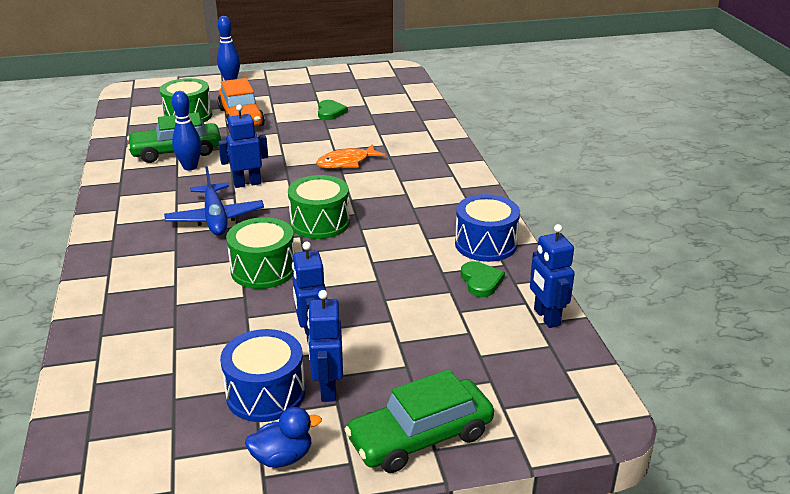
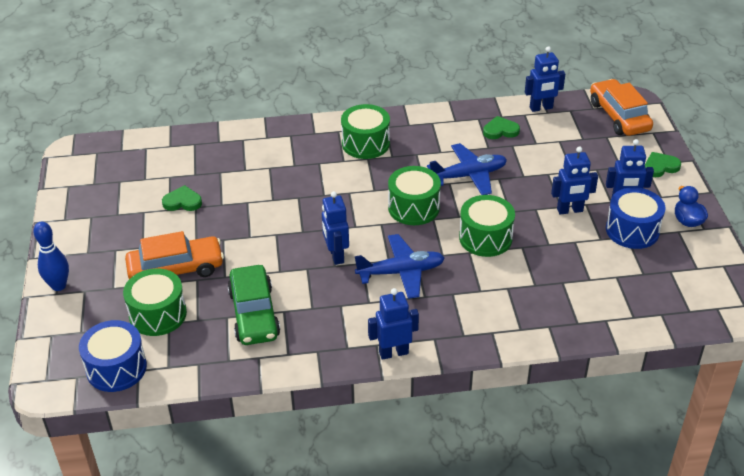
camera: 85 degrees left, 10 degrees up
blue bowling pin [172,91,201,170] -> none
orange fish [316,144,386,169] -> none
green car [345,369,494,473] -> green heart [645,152,681,177]
blue drum [455,194,520,262] -> blue drum moved to [79,320,147,392]
none -> green drum [341,104,390,159]
none -> blue robot [368,288,419,360]
none -> blue plane [427,143,507,195]
none -> orange car [590,79,653,136]

